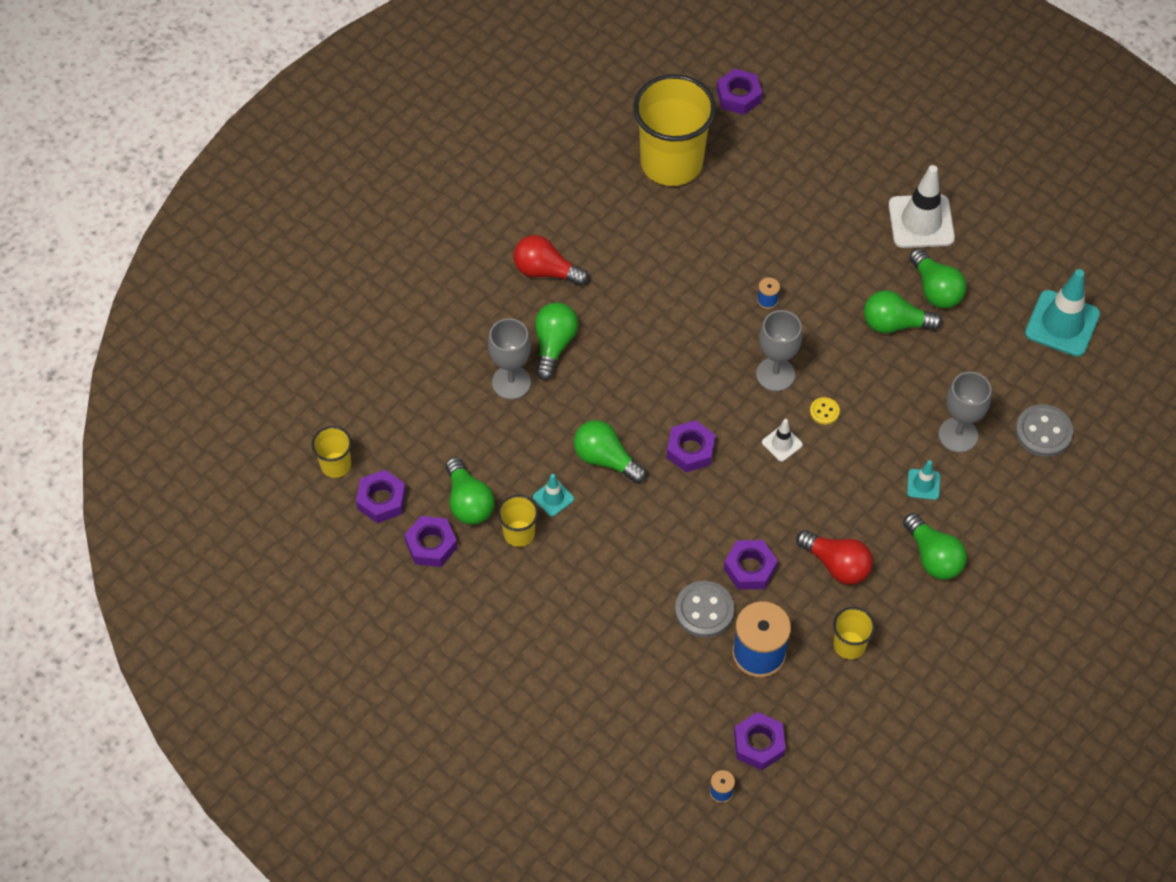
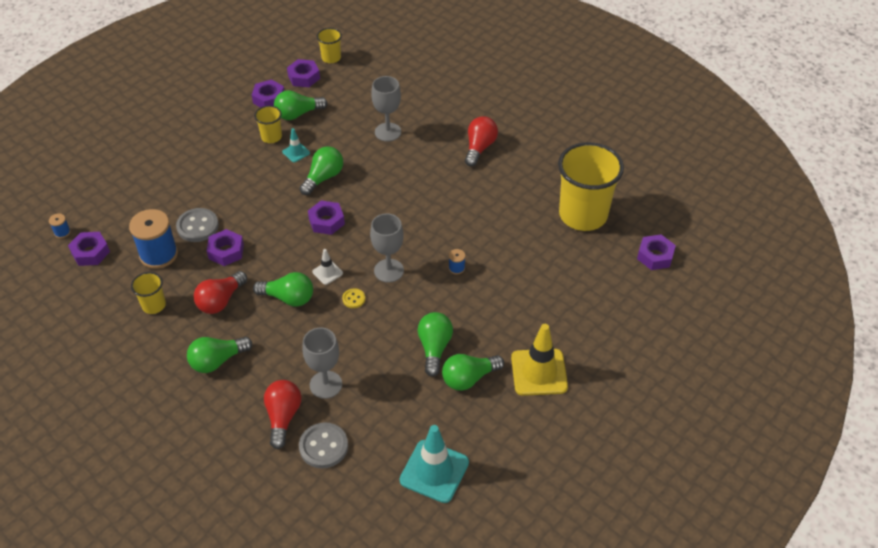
camera: 90 degrees right, 10 degrees down
green light bulb [535,303,578,380] -> green light bulb moved to [253,272,313,307]
white traffic cone [888,165,955,248] -> yellow traffic cone [511,324,568,396]
turquoise traffic cone [907,460,940,500] -> none
none -> red light bulb [264,380,301,449]

